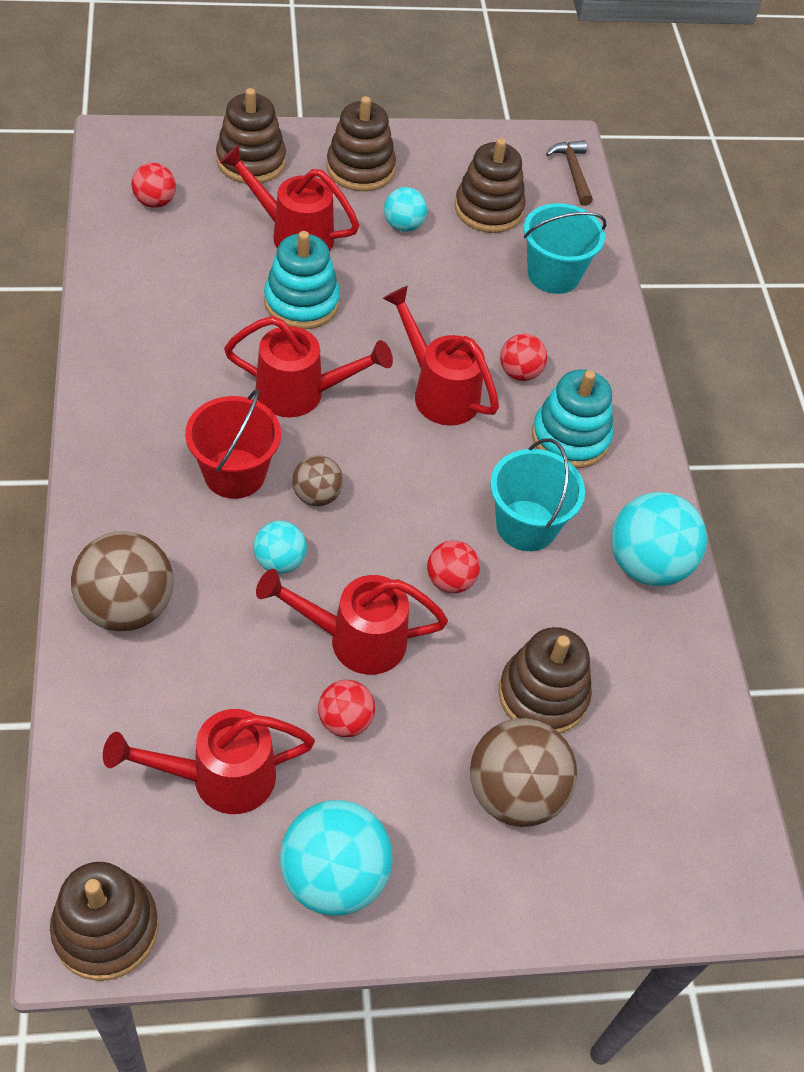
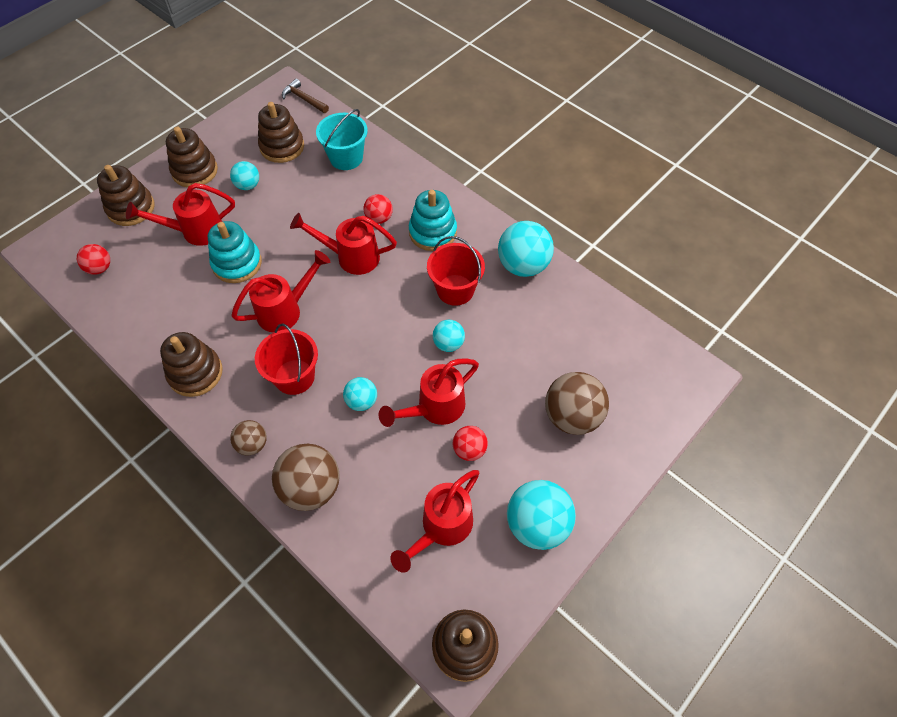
camera: 35 degrees left, 5 degrees up
brown ball [292,455,343,506] -> brown ball moved to [230,420,267,455]
red ball [427,540,480,593] -> turquoise ball [433,320,465,352]
turquoise bucket [490,438,585,551] -> red bucket [427,236,485,306]
brown stacking toy [499,627,592,734] -> brown stacking toy moved to [160,332,223,397]

